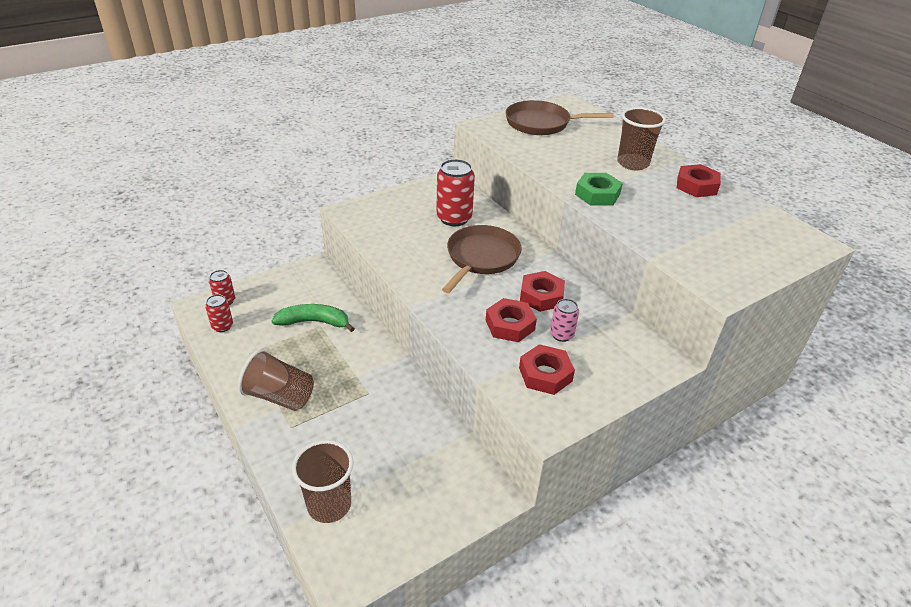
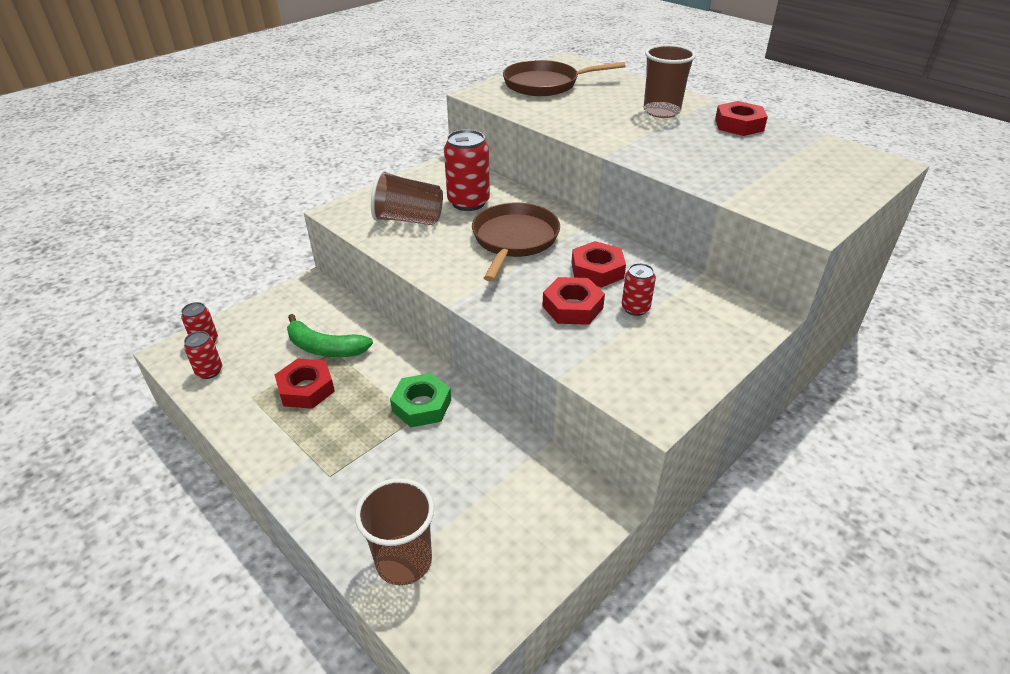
camera: 10 degrees left, 0 degrees up
brown cup [238,349,314,411] -> brown cup moved to [371,170,443,225]
green banana [272,304,355,332] -> green banana turned 150 degrees counterclockwise [287,314,373,357]
red nut [519,344,575,395] -> red nut moved to [275,358,335,409]
pink can [550,299,579,342] -> red can [622,263,656,316]
green nut [575,173,623,205] -> green nut moved to [390,373,451,427]

